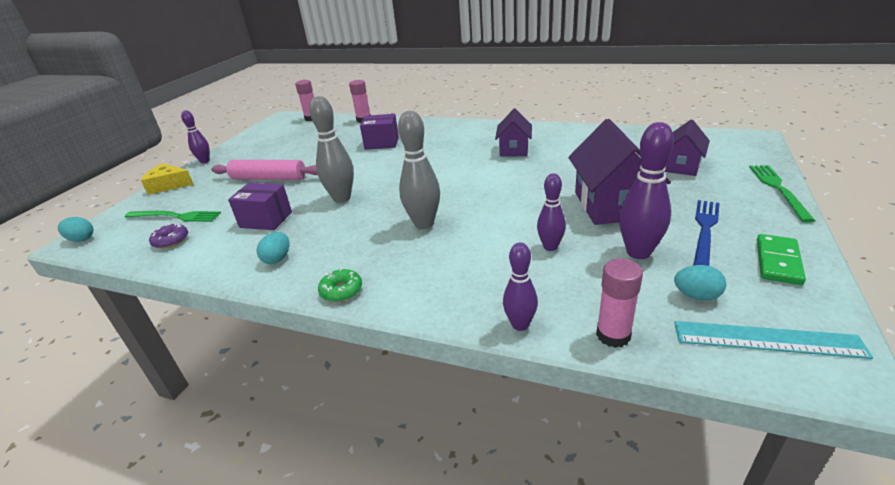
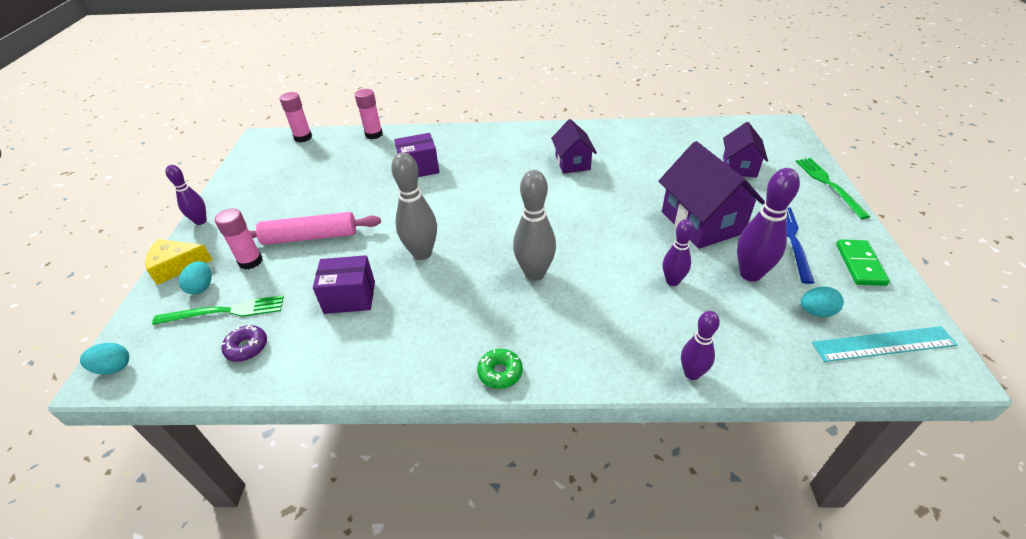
camera: 20 degrees left, 10 degrees up
turquoise egg [257,232,289,264] -> turquoise egg moved to [179,261,212,295]
pink glue stick [596,259,643,348] -> pink glue stick moved to [215,209,262,270]

